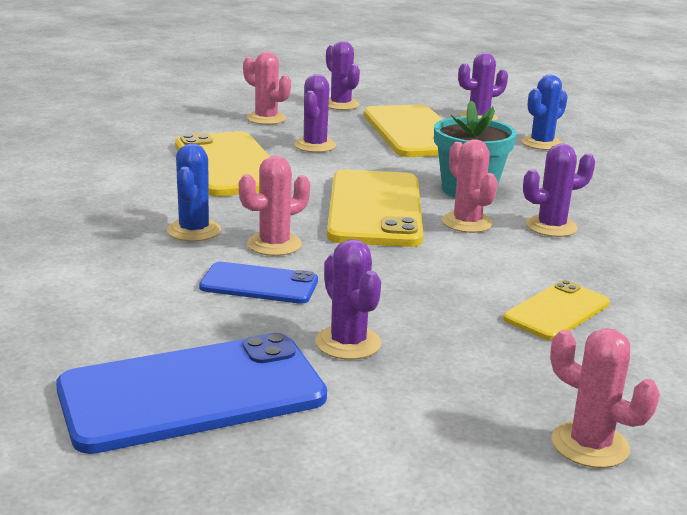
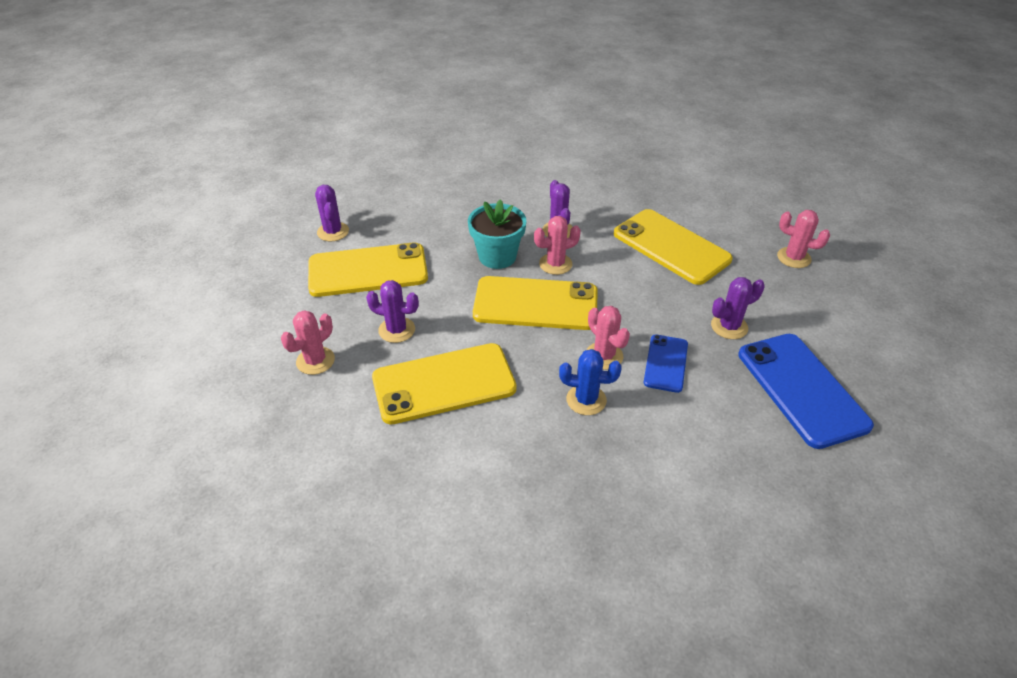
camera: 85 degrees left, 20 degrees up
purple cactus [326,41,360,110] -> none
yellow phone [503,280,610,340] -> yellow phone [614,209,733,285], size x1.84
blue cactus [522,75,568,150] -> none
pink cactus [550,328,660,468] -> pink cactus turned 75 degrees clockwise [777,210,830,268]

